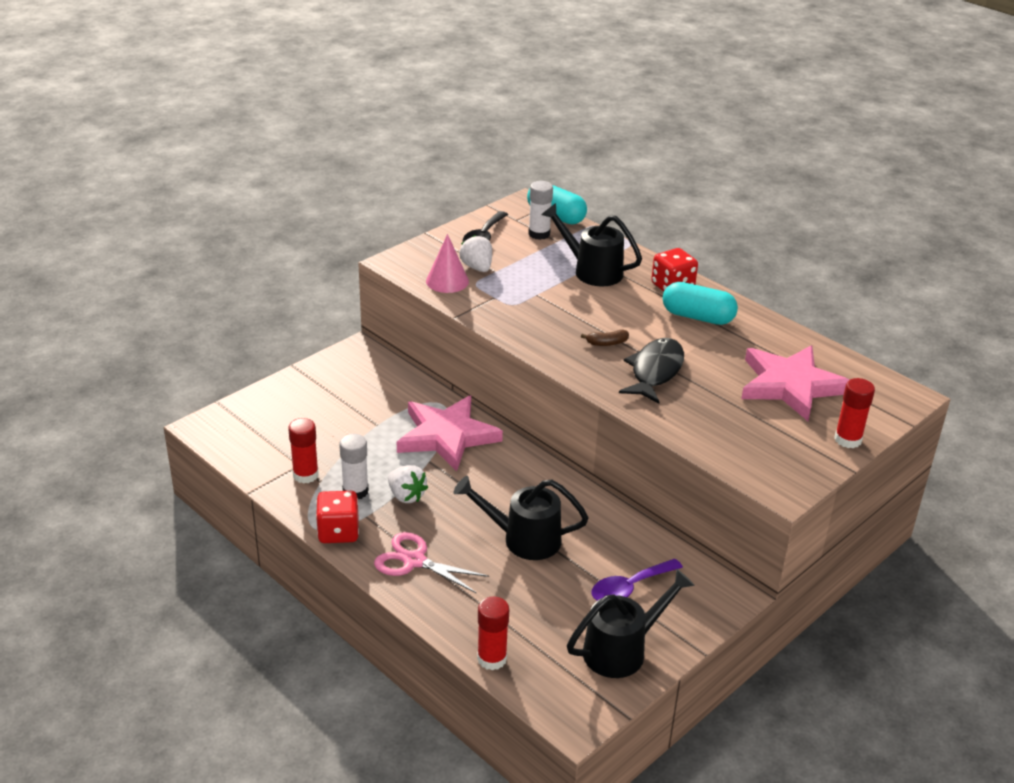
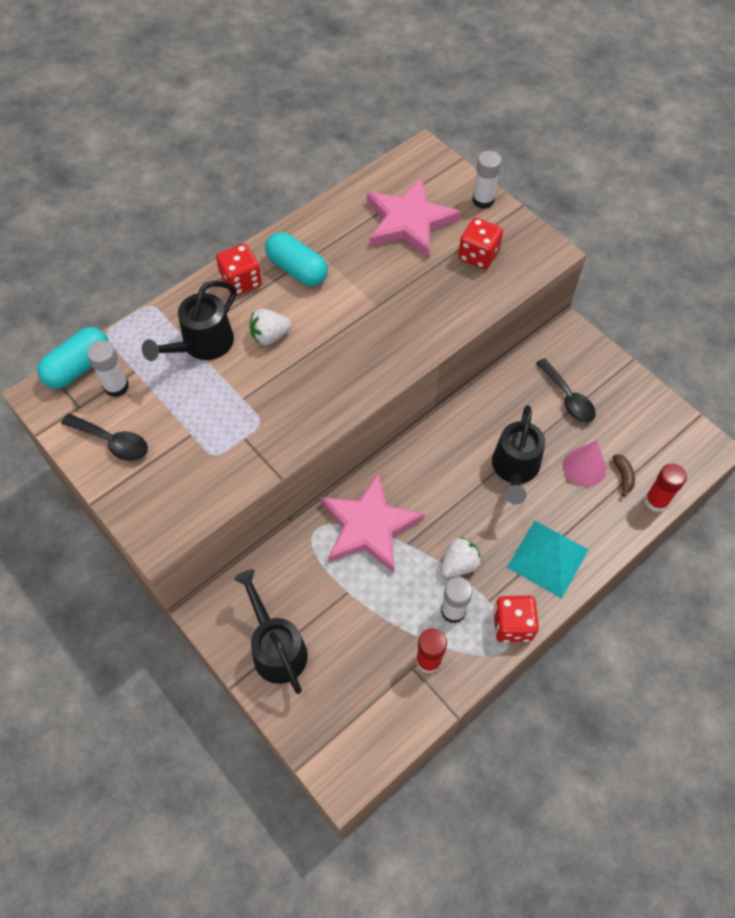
camera: 85 degrees left, 25 degrees up
pink scissors [374,532,489,593] -> turquoise pyramid [507,521,589,598]
pink cone [426,234,469,293] -> pink cone moved to [563,440,606,487]
white strawberry [459,235,492,272] -> white strawberry moved to [250,309,292,345]
black watering can [567,568,695,678] -> black watering can moved to [234,569,308,694]
brown banana [581,329,629,346] -> brown banana moved to [613,454,635,497]
purple spoon [591,559,683,600] -> black spoon [536,358,596,423]
black fish [619,338,684,404] -> none
turquoise capsule [663,282,738,325] -> turquoise capsule turned 75 degrees counterclockwise [265,232,328,286]
red glue stick [834,378,875,448] -> white glue stick [473,151,502,209]
none -> red dice [458,218,503,270]

